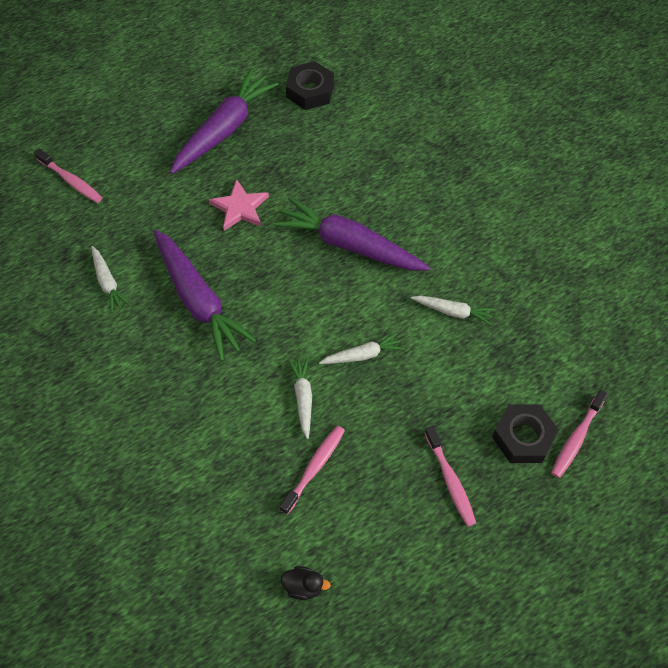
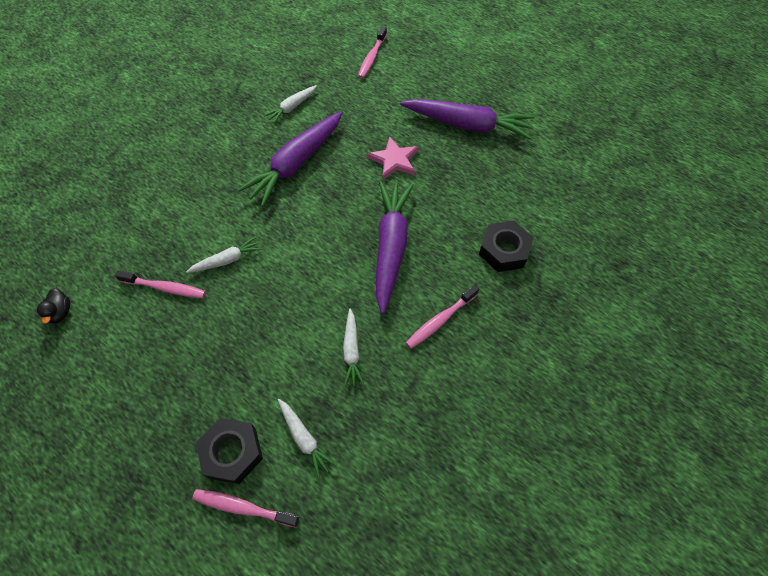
camera: 70 degrees right, 0 degrees up
black nut [286,61,334,110] -> black nut moved to [479,221,533,272]
white carrot [319,332,404,364] -> white carrot moved to [278,399,337,479]
pink toothbrush [425,426,476,527] -> pink toothbrush moved to [406,285,479,349]

